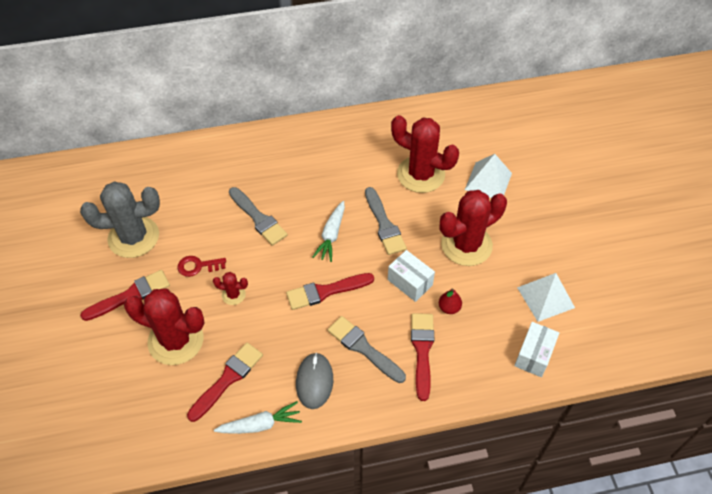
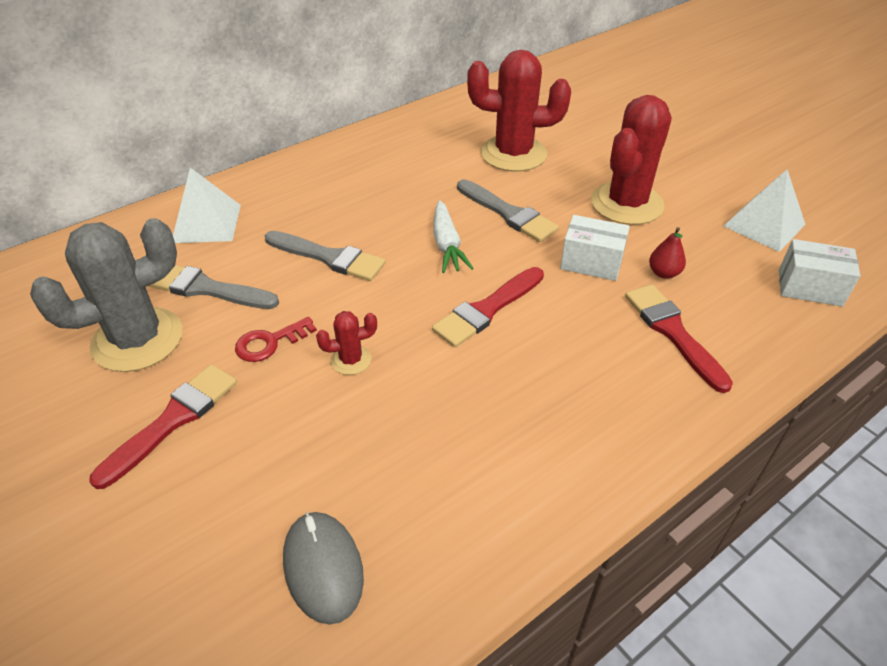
camera: 25 degrees left, 10 degrees down
red cactus [124,288,205,365] -> none
red brush [187,343,263,422] -> none
white carrot [214,401,302,434] -> none
grey mouse [296,353,333,409] -> grey mouse moved to [283,512,364,625]
grey brush [327,316,406,383] -> grey brush moved to [148,265,279,309]
white pyramid [465,154,512,198] -> white pyramid moved to [173,168,241,243]
white box [514,322,559,377] -> white box turned 75 degrees counterclockwise [779,239,860,307]

